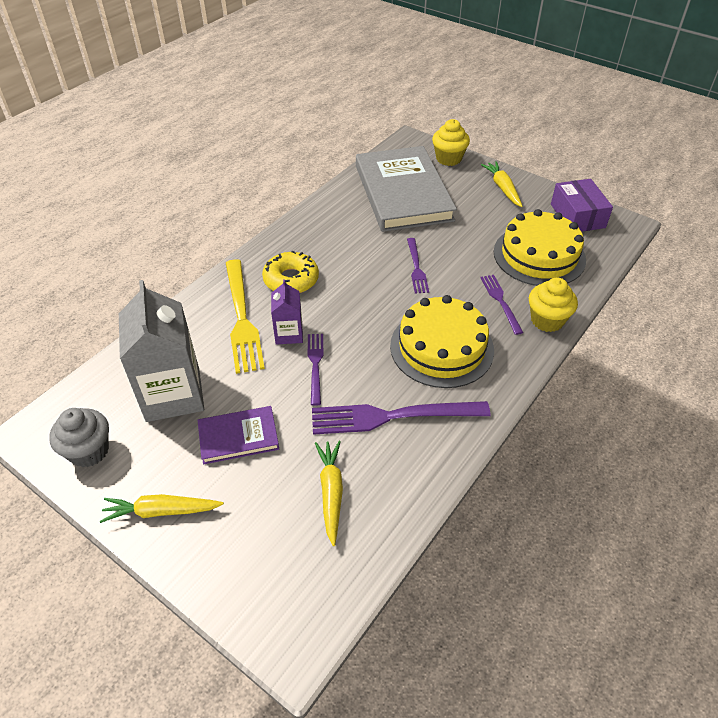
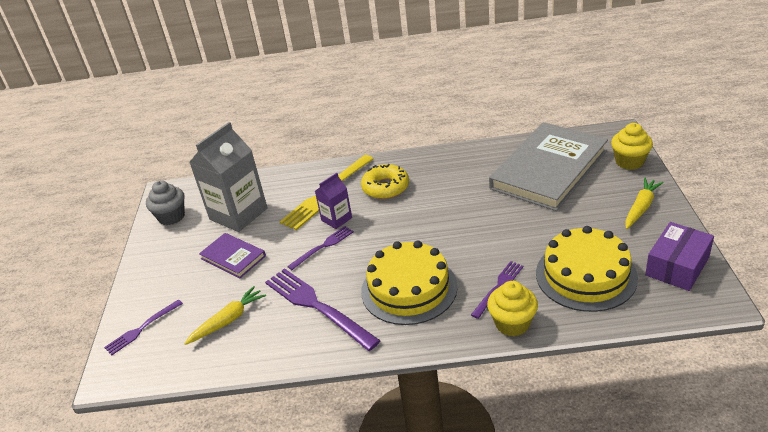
camera: 55 degrees right, 10 degrees down
yellow carrot [100,494,224,523] -> none
purple fork [407,238,429,294] -> purple fork moved to [104,299,183,355]

